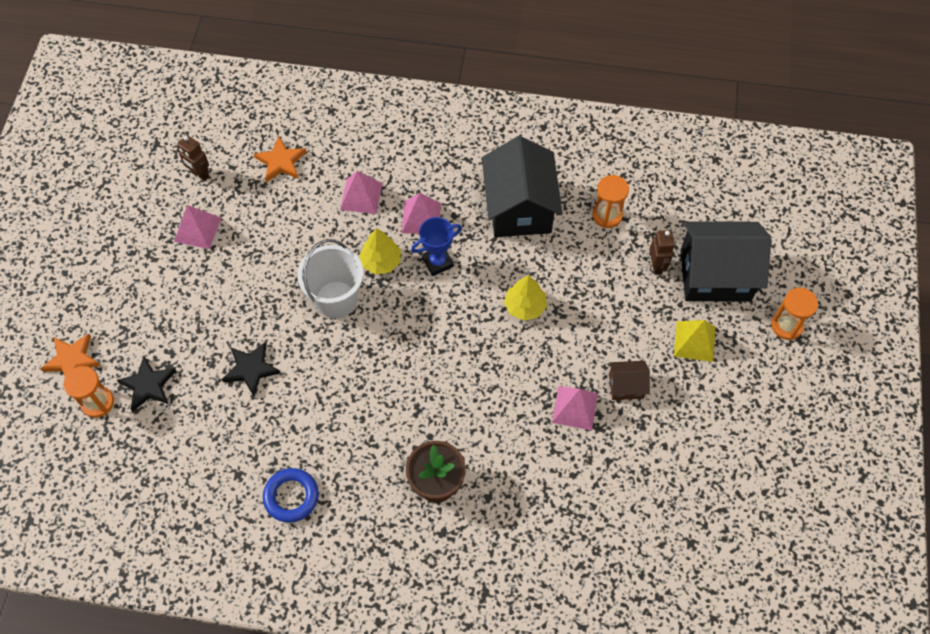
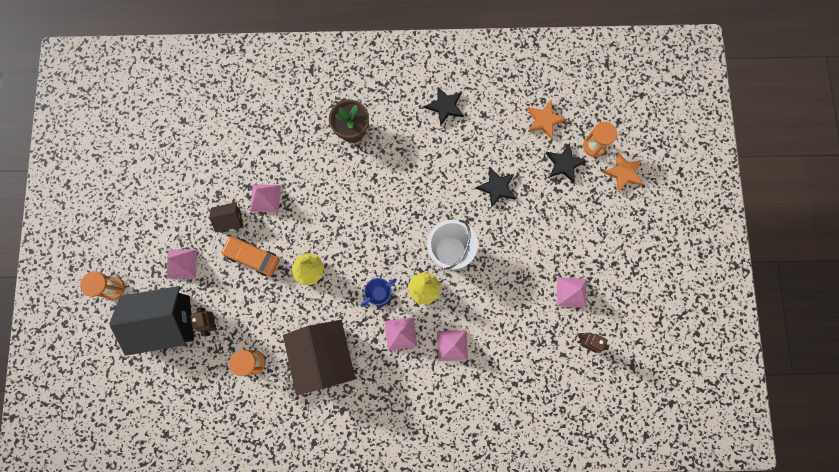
camera: 170 degrees right, 15 degrees up
orange star [254,136,307,182] -> orange star moved to [527,100,566,140]
blue ring [263,468,319,522] -> black star [425,87,464,126]
black house [482,136,563,237] -> brown house [283,320,355,395]
yellow pyramid [674,320,715,362] -> pink pyramid [167,249,197,278]
none -> orange car [221,236,280,276]

